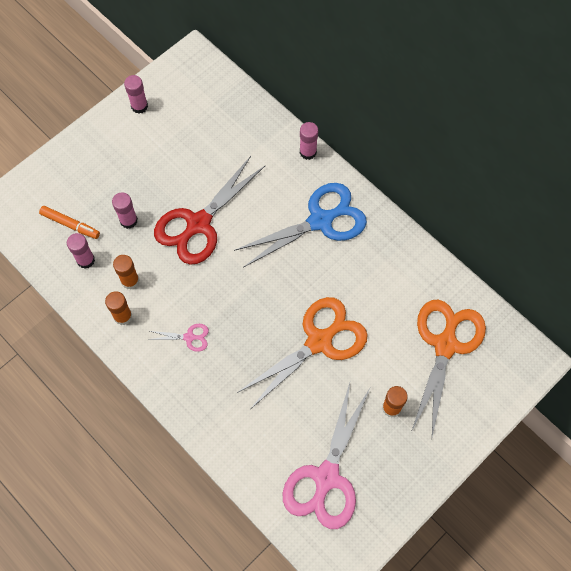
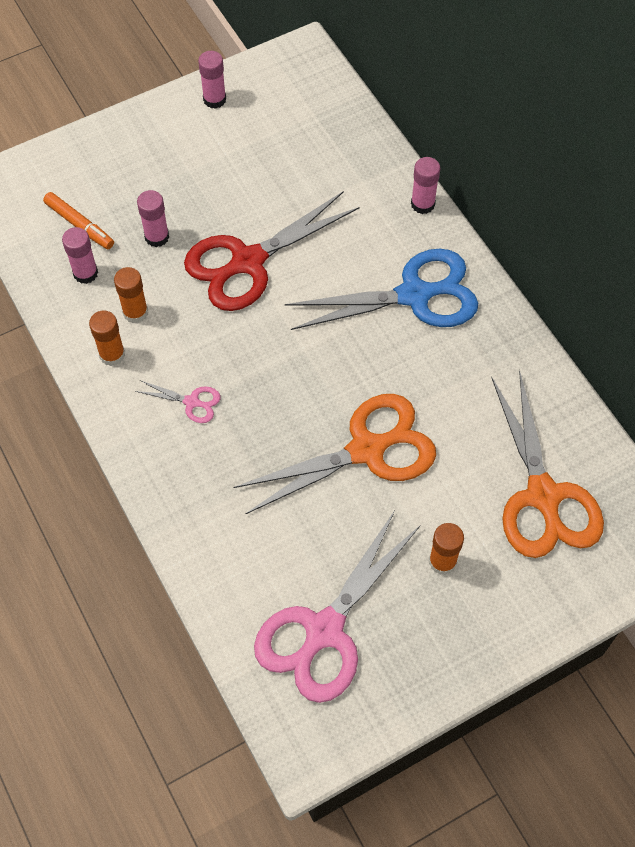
camera: 15 degrees right, 5 degrees down
orange scissors [411,300,486,437] -> orange scissors turned 135 degrees clockwise [491,370,604,558]

